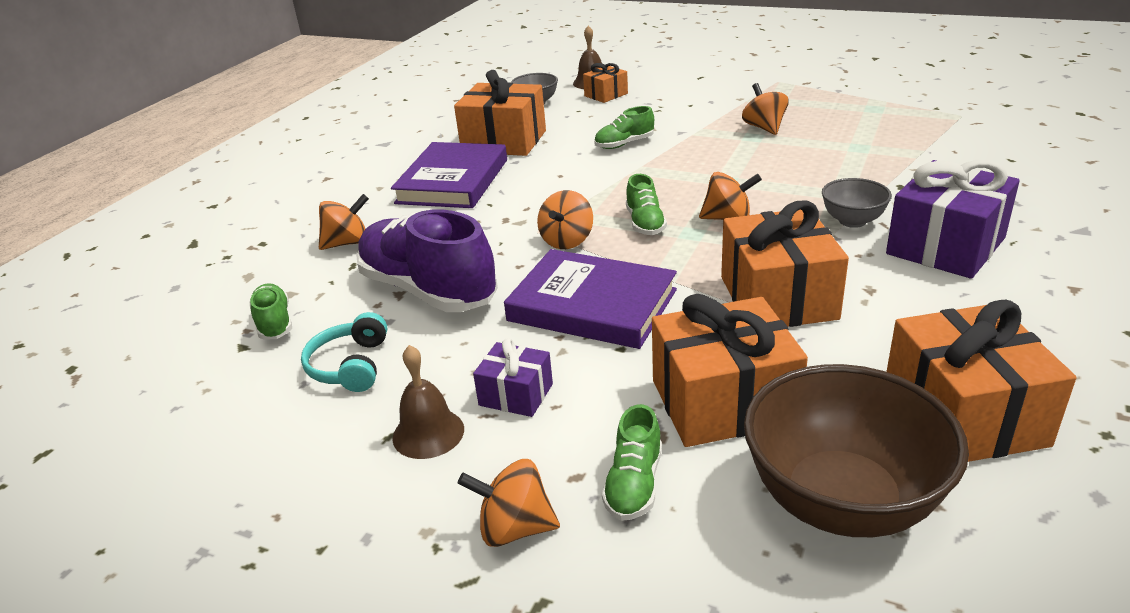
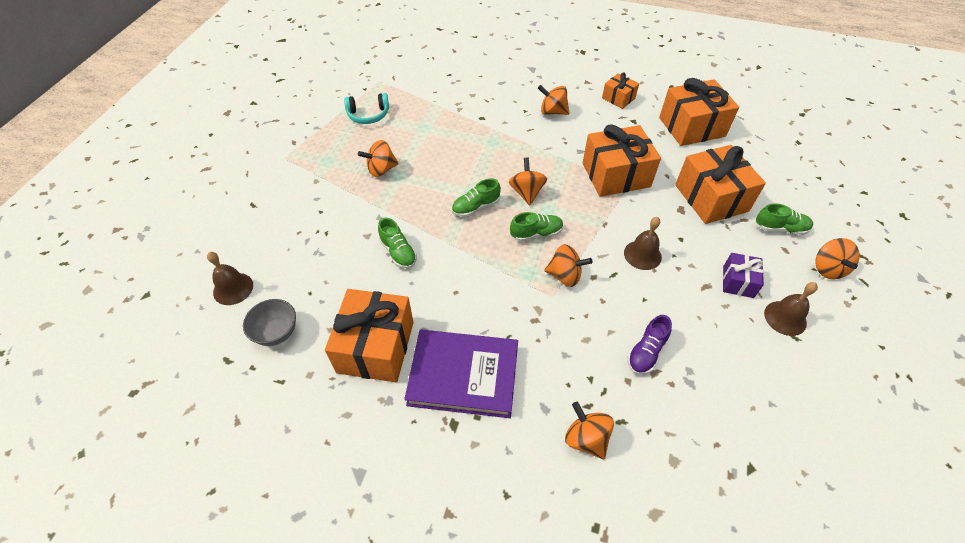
camera: 100 degrees left, 20 degrees up
green shoe [249,283,292,340] -> green shoe moved to [452,178,501,217]
turquoise headphones [301,312,387,392] -> turquoise headphones moved to [344,93,389,124]
purple shoe [356,210,498,312] -> purple shoe [627,315,672,375], size x0.48
purple book [504,249,677,349] -> brown bell [624,217,662,270]
orange gift [583,63,628,103] -> orange gift moved to [602,72,639,109]
brown bowl [744,364,969,537] -> none
grey bowl [822,178,892,228] -> none
purple gift [886,160,1020,279] -> orange spinning top [538,85,569,115]

